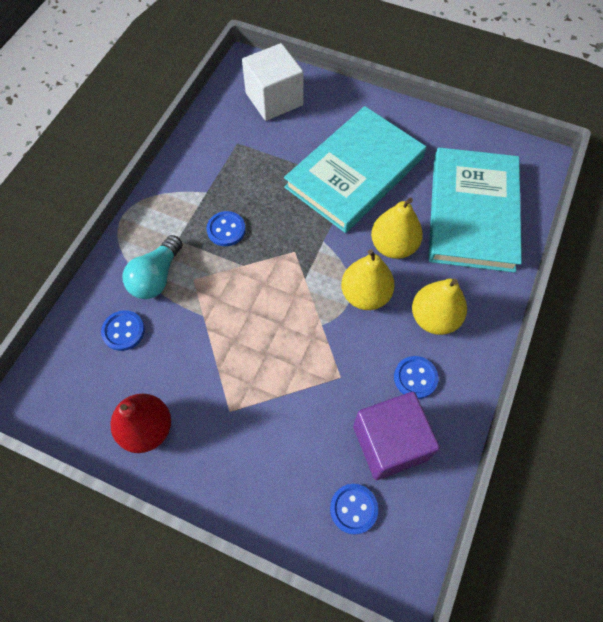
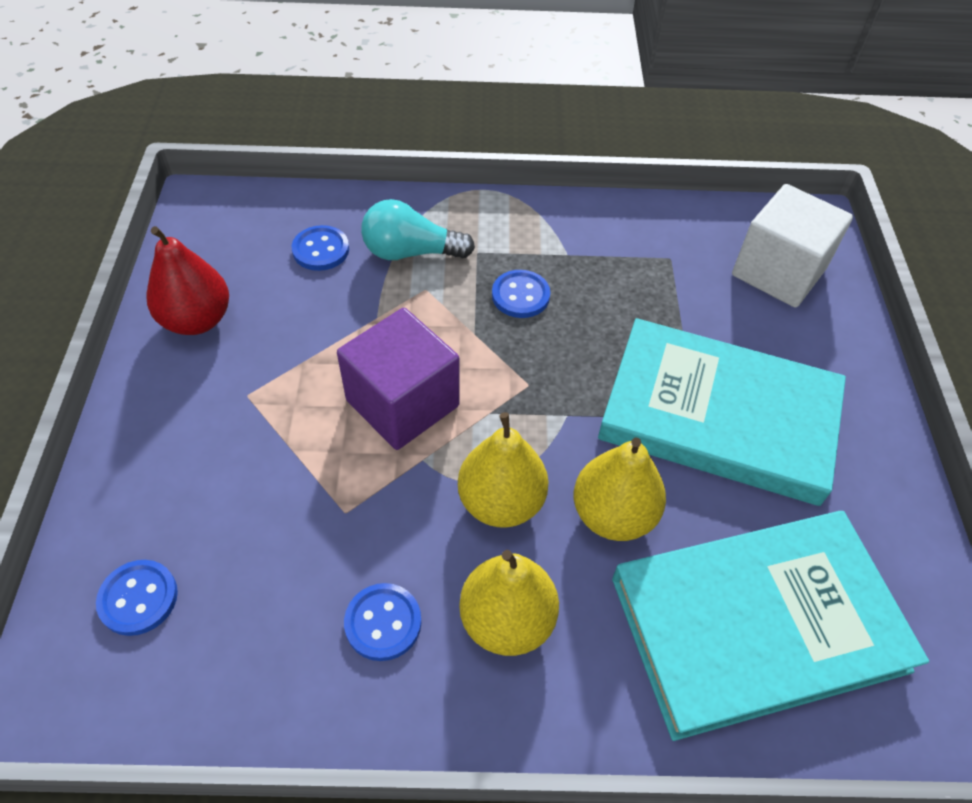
camera: 65 degrees right, 10 degrees down
purple cube [353,392,440,480] -> purple cube moved to [337,308,459,450]

